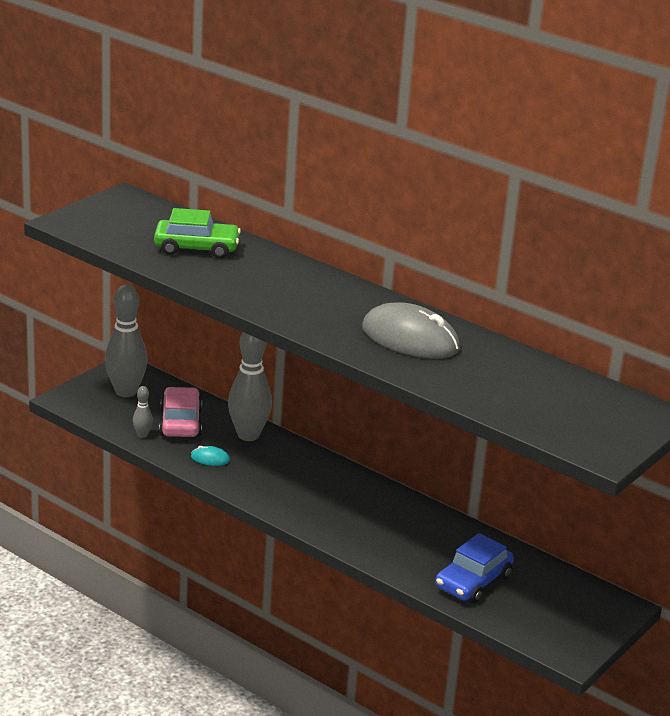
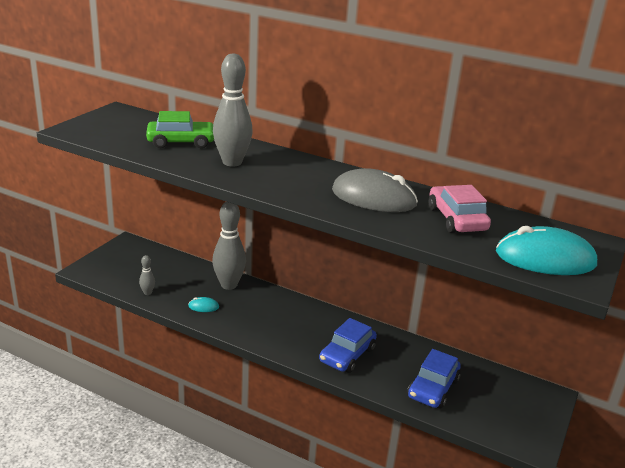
camera: 10 degrees left, 0 degrees up
grey bowling pin [105,284,148,397] -> grey bowling pin moved to [213,54,253,166]
pink car [159,387,202,437] -> pink car moved to [428,185,491,233]
none -> blue car [319,318,377,373]
none -> turquoise mouse [496,226,597,275]

